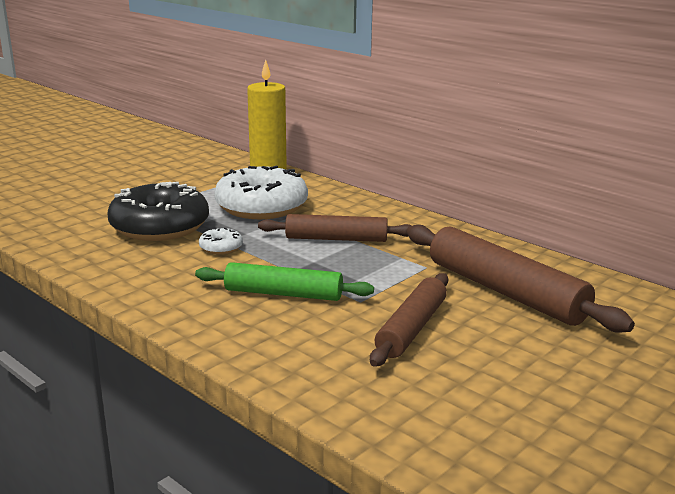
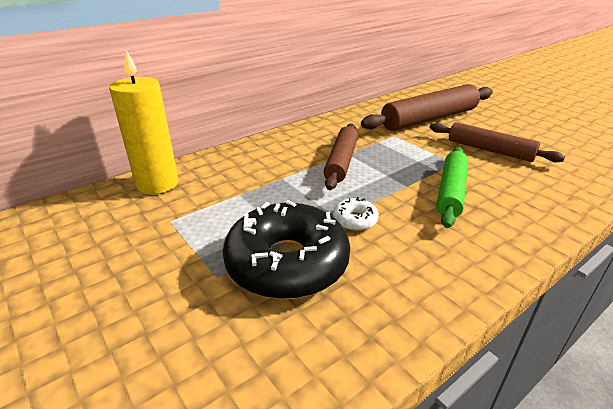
camera: 80 degrees left, 10 degrees up
white donut [214,166,308,219] -> none

